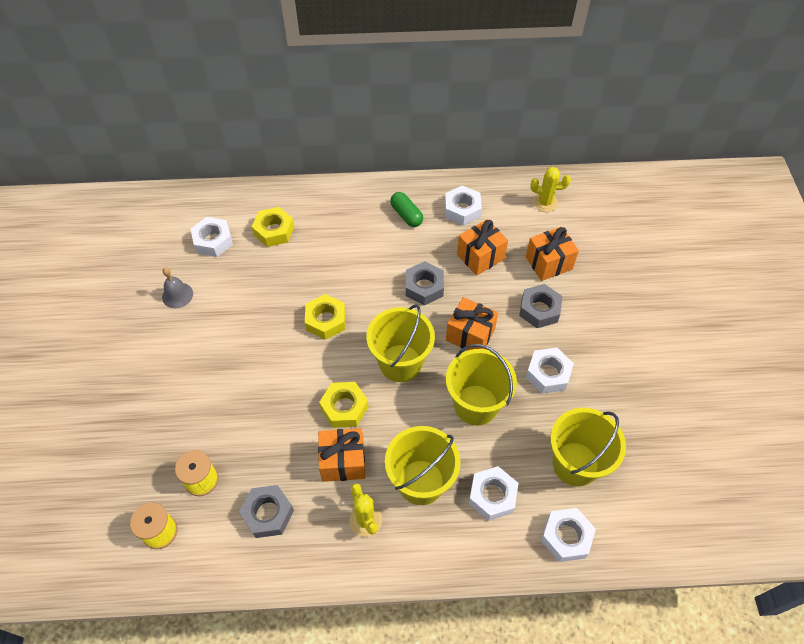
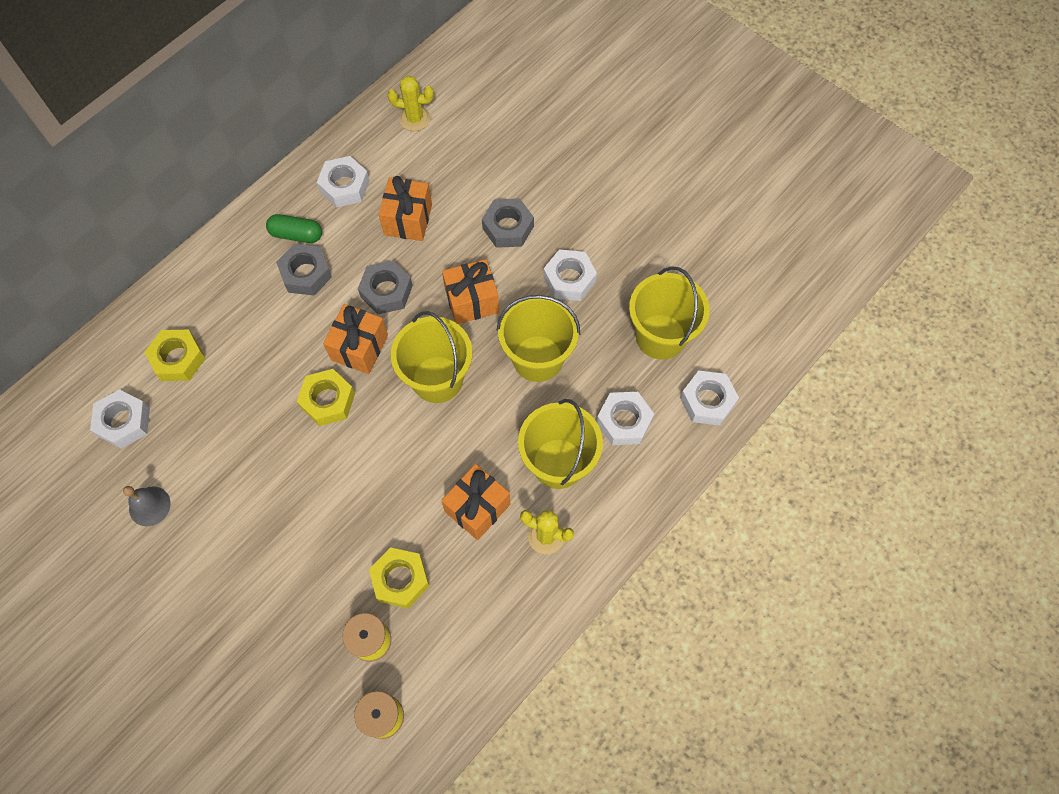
camera: 45 degrees left, 10 degrees up
grey nut [239,485,294,538] -> grey nut moved to [276,244,332,296]
yellow nut [319,382,368,428] -> yellow nut moved to [369,547,429,609]
orange gift [526,227,579,281] -> orange gift moved to [323,304,388,374]
yellow cactus [531,167,571,212] -> yellow cactus turned 45 degrees clockwise [388,76,434,131]

